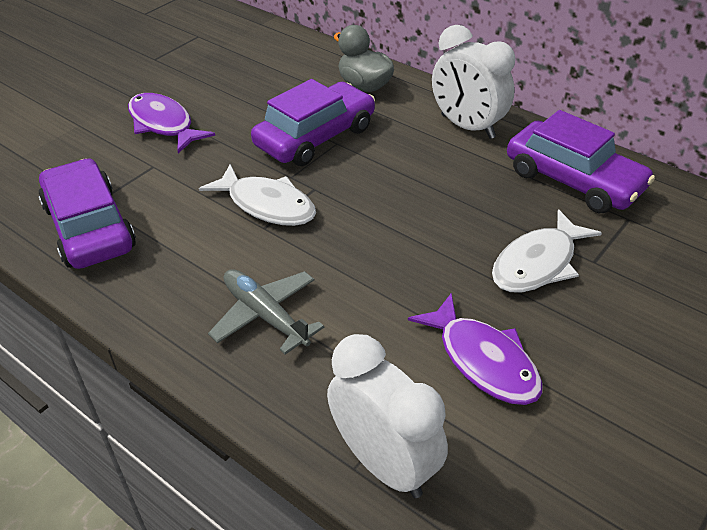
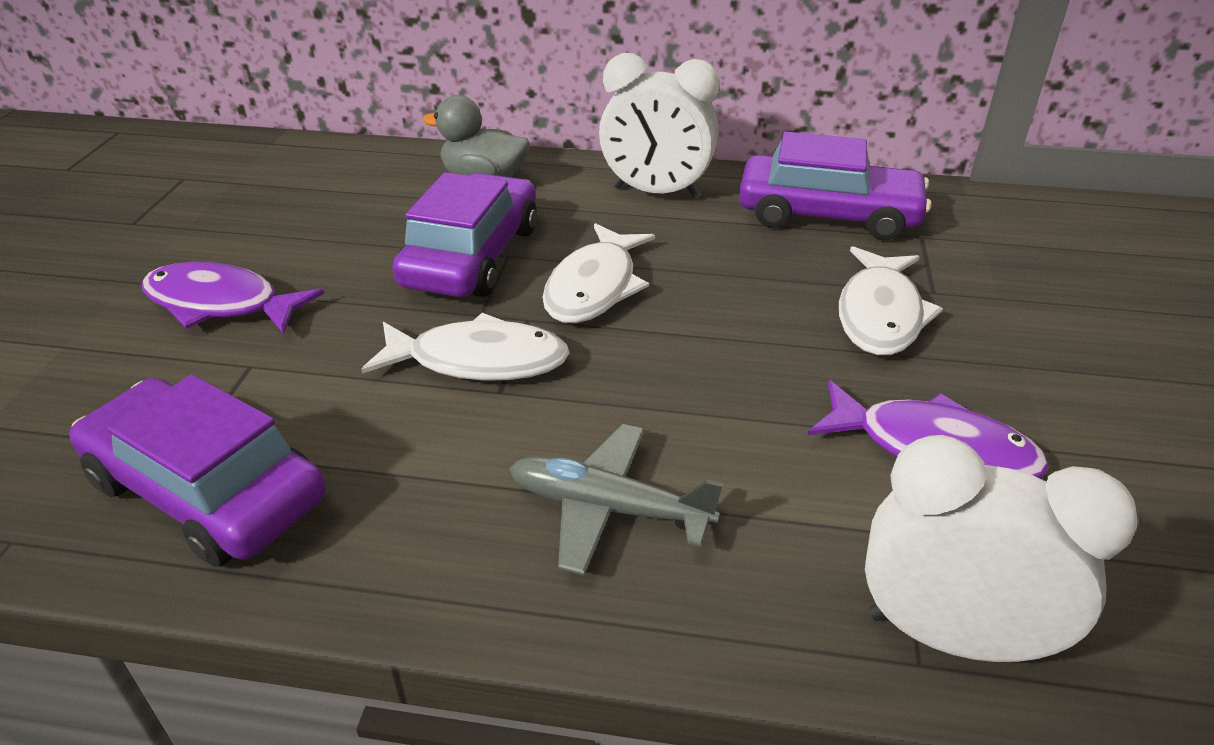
camera: 30 degrees left, 5 degrees down
none -> white fish [543,223,655,323]

